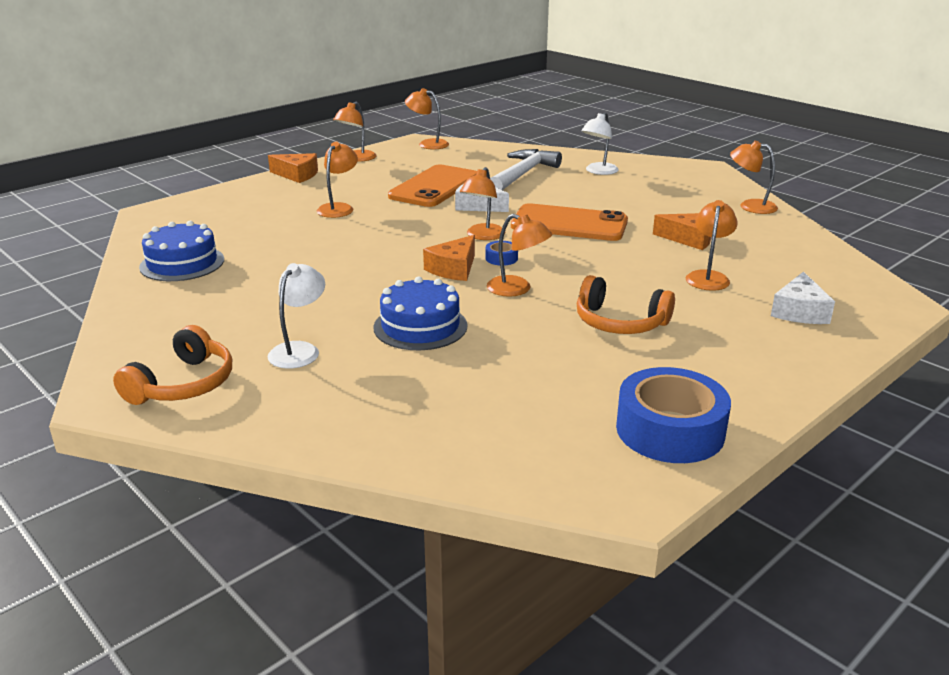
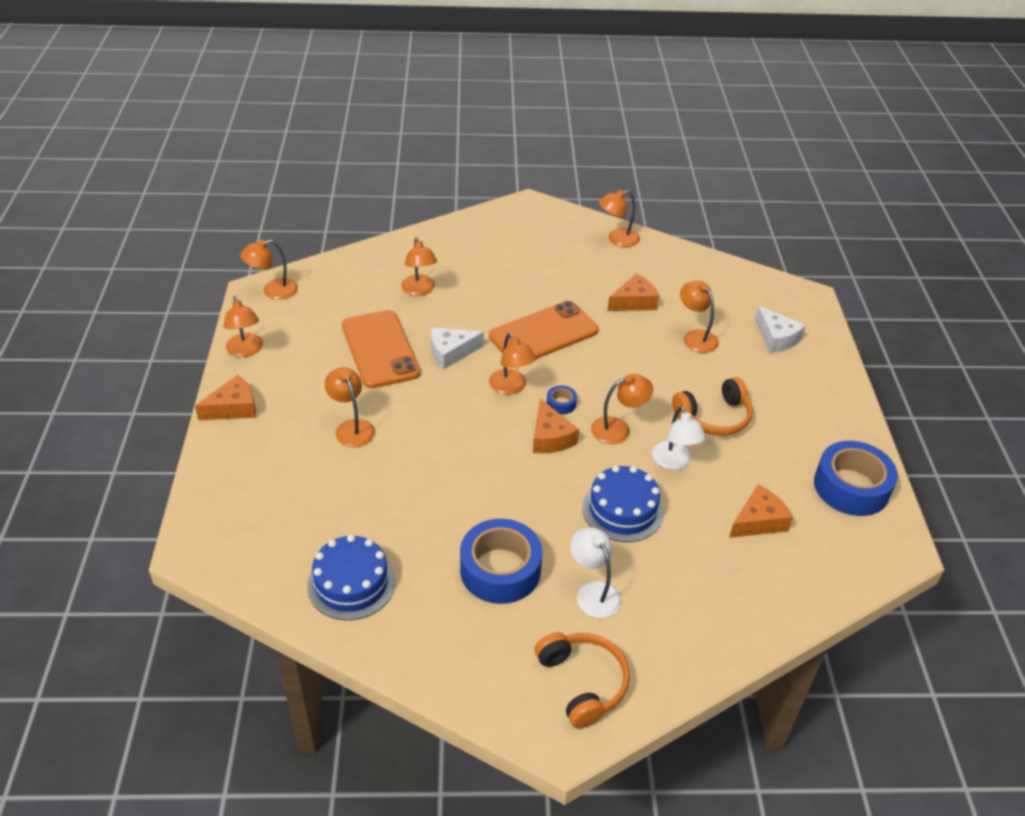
camera: 50 degrees left, 15 degrees up
white hammer [490,149,562,190] -> orange lamp [401,237,437,296]
white lamp [581,112,619,175] -> white lamp moved to [652,406,706,470]
none -> blue tape [460,519,543,604]
none -> orange cheese [729,485,793,538]

